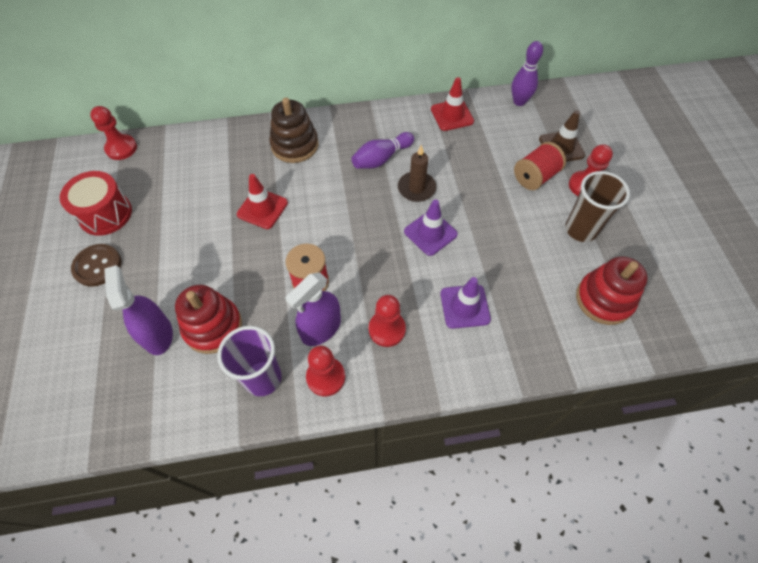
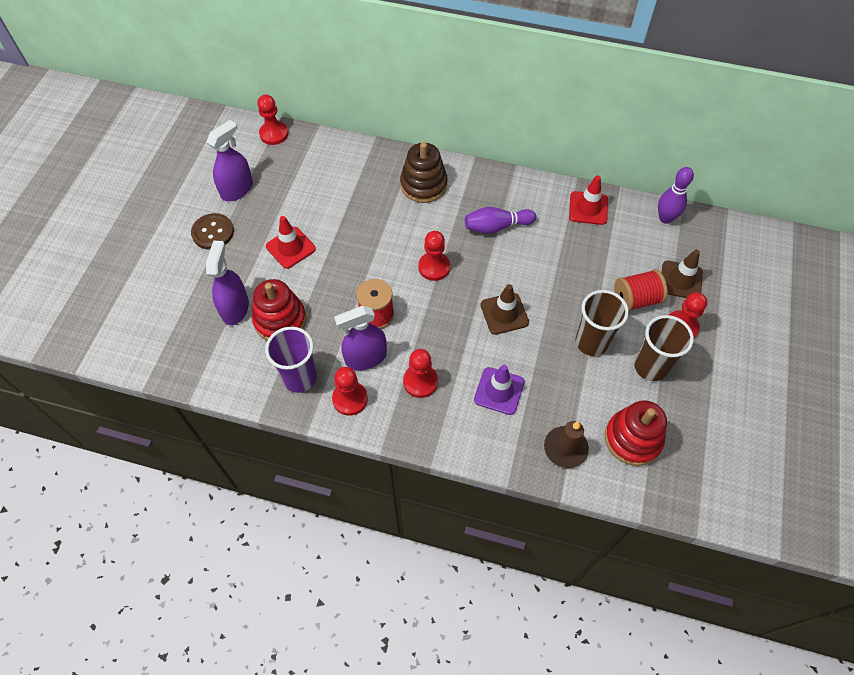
camera: 25 degrees right, 0 degrees up
red drum [60,171,132,236] -> purple spray bottle [206,120,253,201]
red traffic cone [237,174,288,229] -> red traffic cone moved to [266,216,316,269]
brown candle [398,145,436,202] -> brown candle moved to [544,421,589,468]
purple traffic cone [404,199,458,256] -> brown traffic cone [480,284,529,335]
none -> red pawn [418,231,450,281]
none -> brown cup [575,290,629,356]

